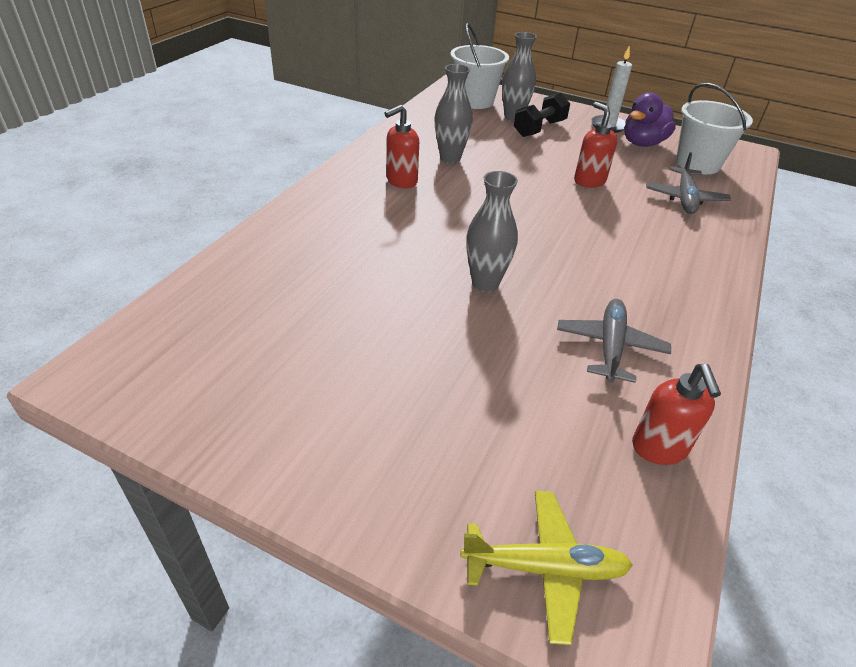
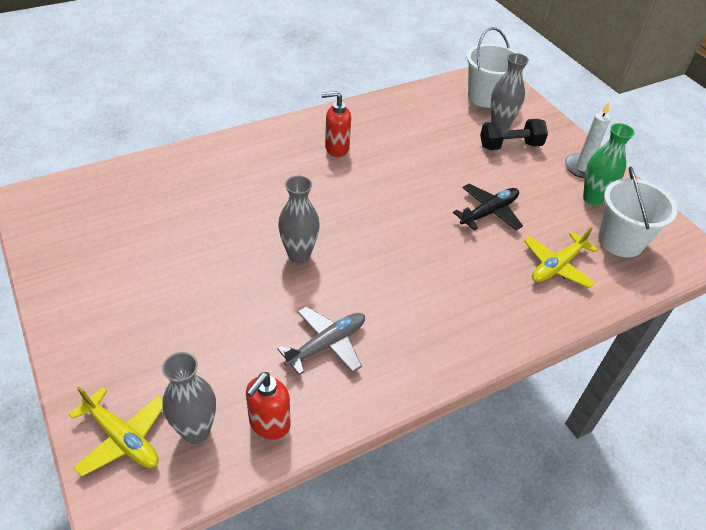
camera: 35 degrees right, 5 degrees up
grey vase [434,64,473,164] -> grey vase moved to [162,352,216,444]
red soap dispenser [574,102,618,187] -> black plane [453,184,523,230]
purple duck [624,92,676,147] -> green vase [583,123,635,205]
grey plane [646,152,731,214] -> yellow plane [524,227,598,288]

